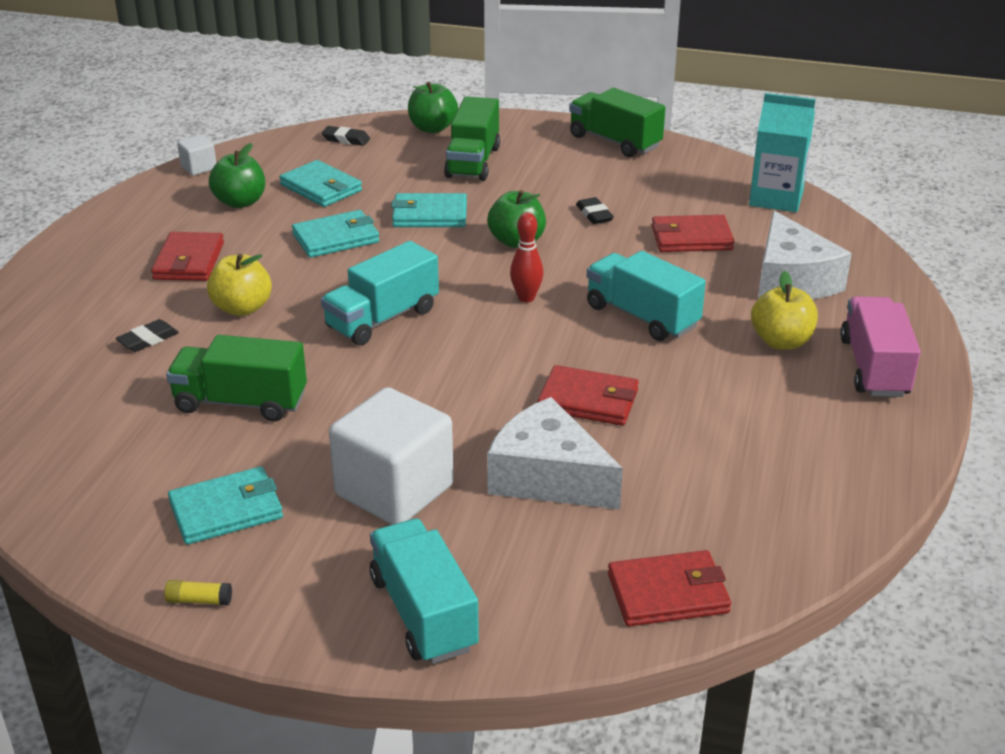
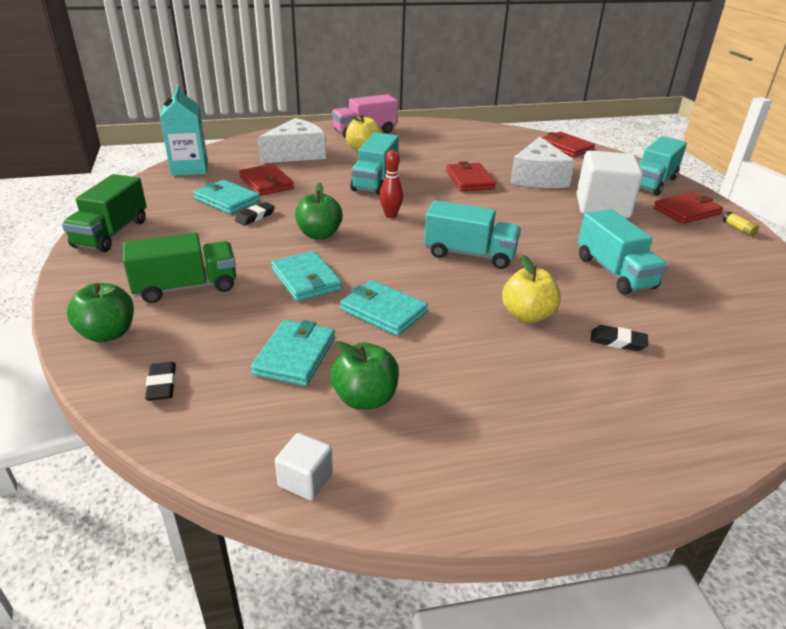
camera: 120 degrees left, 0 degrees up
red wallet [151,232,224,281] -> red wallet moved to [653,192,723,224]
green truck [166,335,307,422] -> turquoise truck [578,209,668,295]
turquoise wallet [168,466,283,545] -> turquoise wallet moved to [193,180,260,214]

